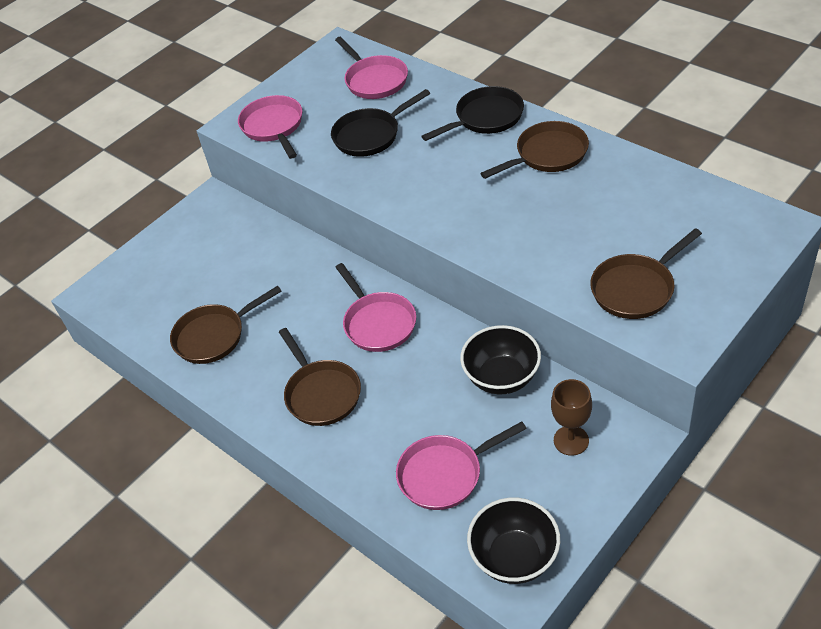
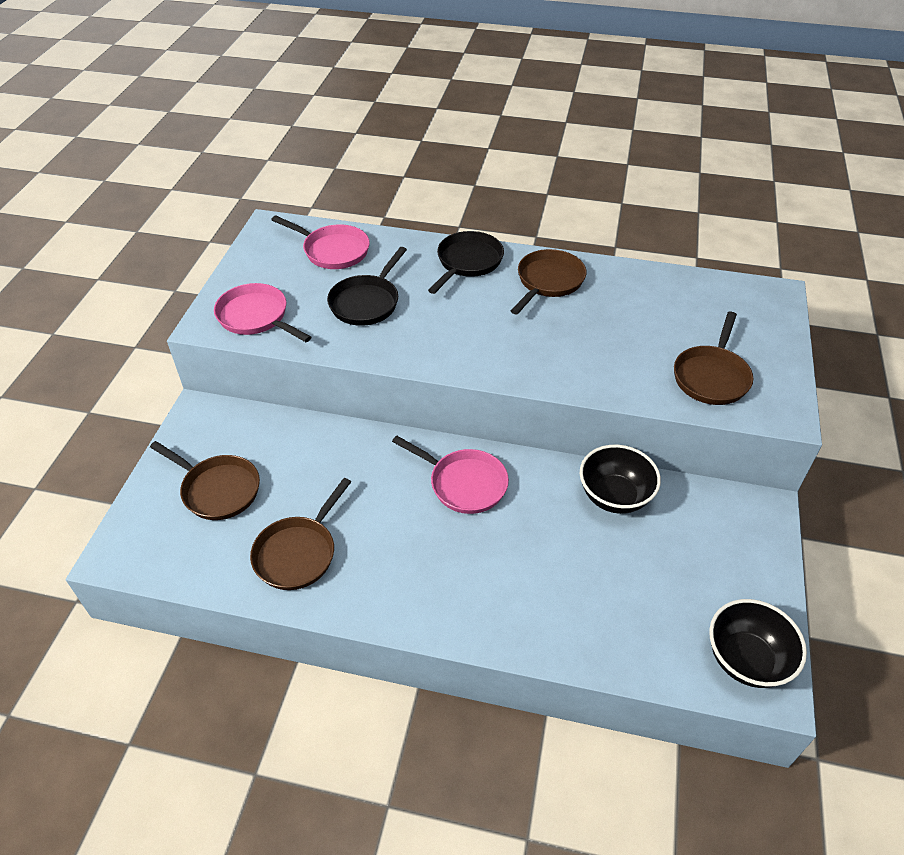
camera: 35 degrees left, 0 degrees up
brown pan [279,328,361,426] -> brown pan moved to [150,441,260,520]
pink pan [396,421,527,510] -> none
brown goblet [551,379,592,456] -> none

